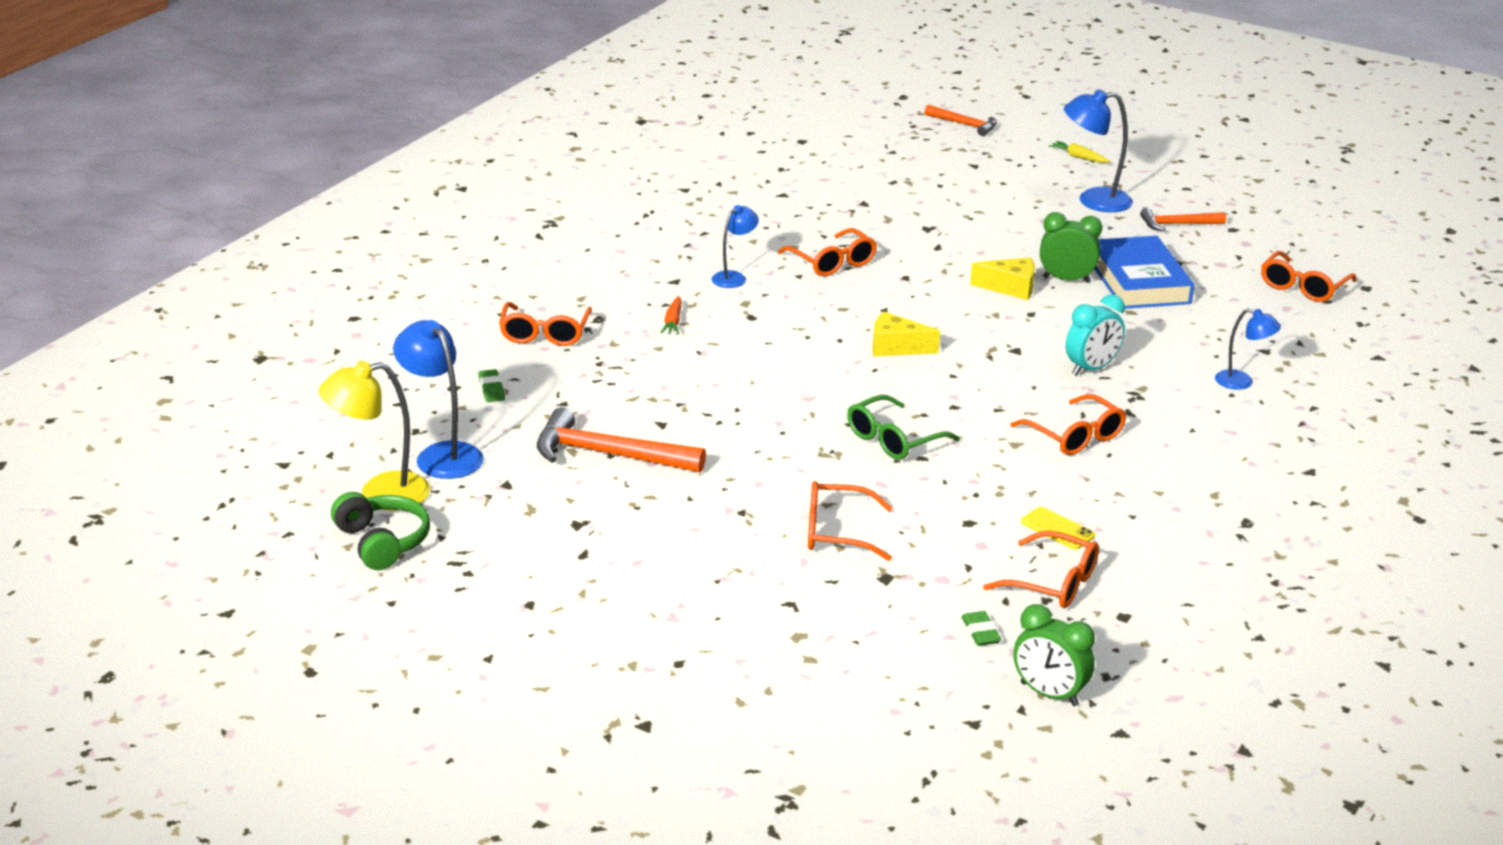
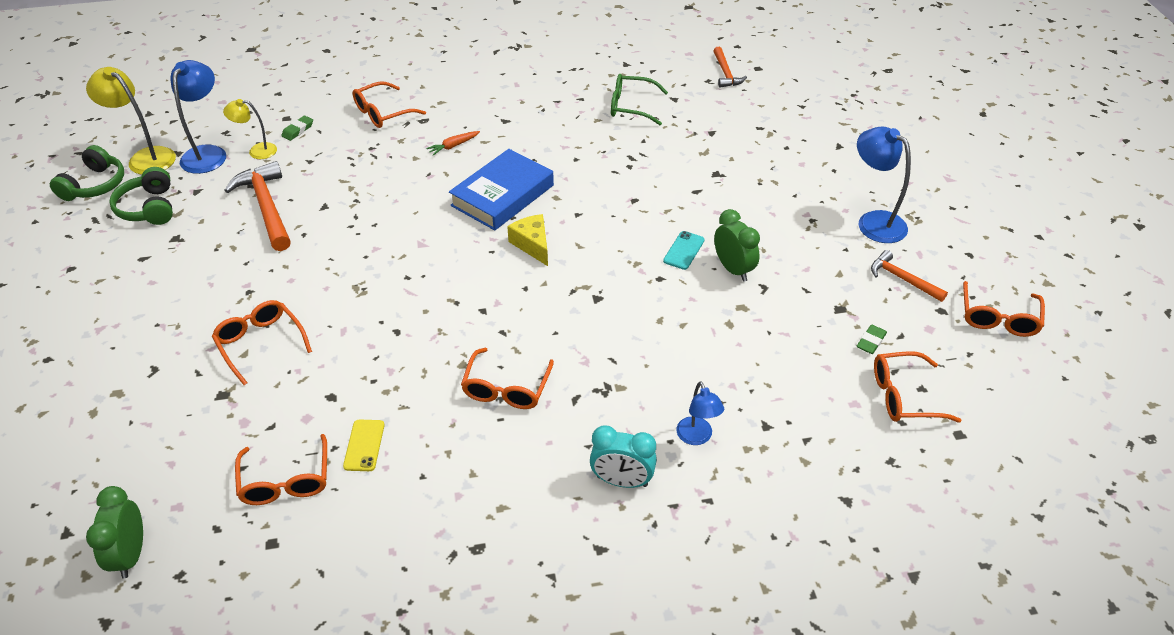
camera: 50 degrees right, 15 degrees up
blue lamp [711,205,759,288] -> none
orange glasses [778,228,877,276] -> orange glasses moved to [963,281,1045,337]
green glasses [847,395,960,460] -> green glasses moved to [611,74,668,125]
orange hammer [925,105,997,136] -> orange hammer moved to [713,47,747,88]
green eraser [961,611,1001,646] -> green eraser moved to [857,325,887,354]
yellow cheese [970,257,1035,300] -> turquoise phone [663,231,705,270]
yellow carrot [1049,141,1110,163] -> none
turquoise clock [1066,294,1125,376] -> turquoise clock moved to [590,426,657,488]
blue book [1095,236,1194,309] -> blue book moved to [449,149,554,231]
none -> green headphones [109,167,173,225]
none -> yellow lamp [223,99,277,159]

